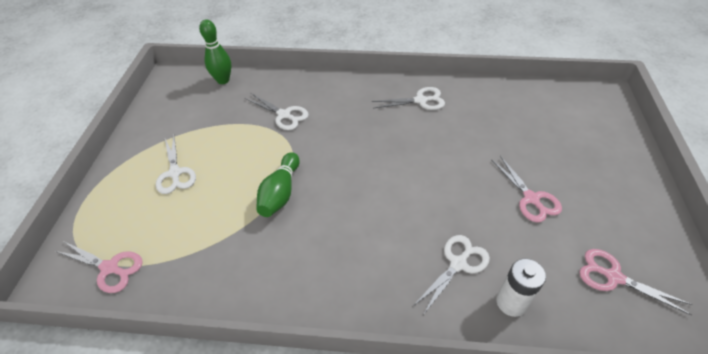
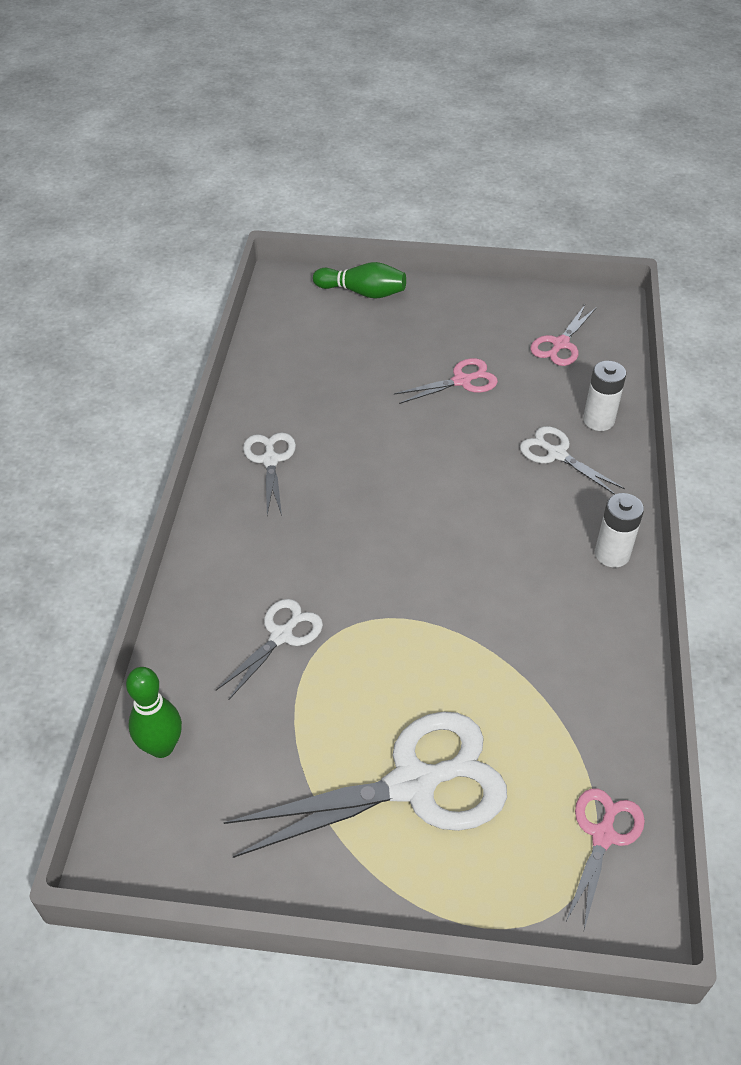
camera: 90 degrees left, 0 degrees up
white scissors [156,136,196,194] -> white scissors [223,712,507,858], size x1.94
green bowling pin [256,152,300,217] -> green bowling pin moved to [313,262,406,299]
none -> white battery [595,493,644,568]

